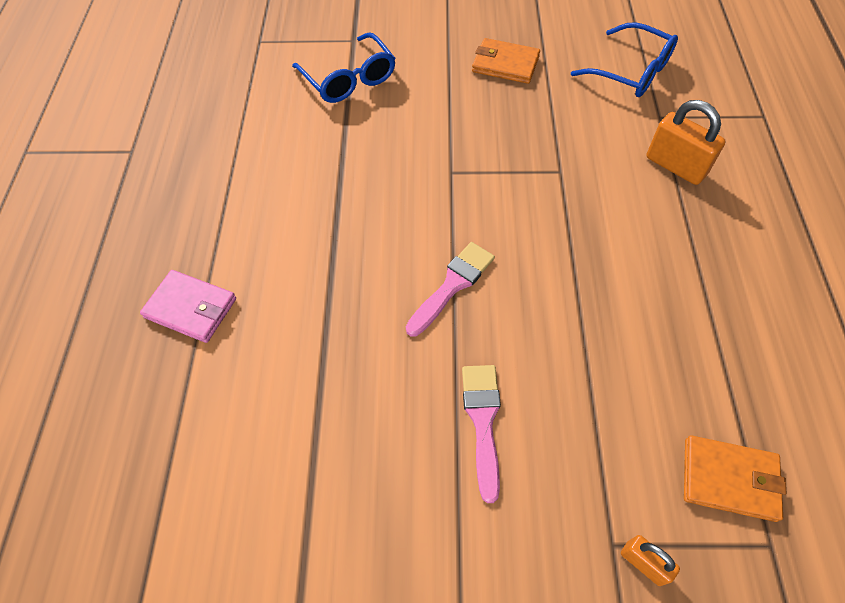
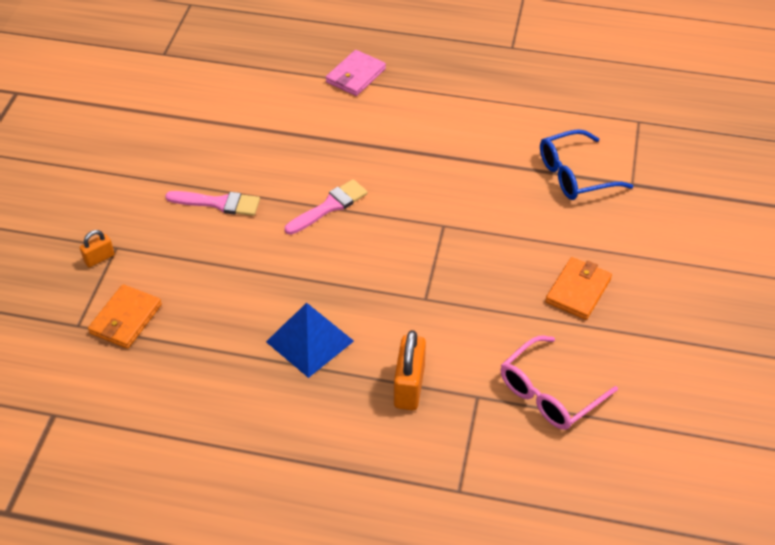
camera: 100 degrees right, 10 degrees down
pink brush [406,242,495,337] -> pink brush turned 90 degrees counterclockwise [285,179,368,235]
blue glasses [571,22,678,97] -> pink glasses [500,336,618,430]
orange padlock [646,100,726,185] -> orange padlock turned 45 degrees counterclockwise [394,330,426,411]
none -> blue pyramid [266,303,354,378]

